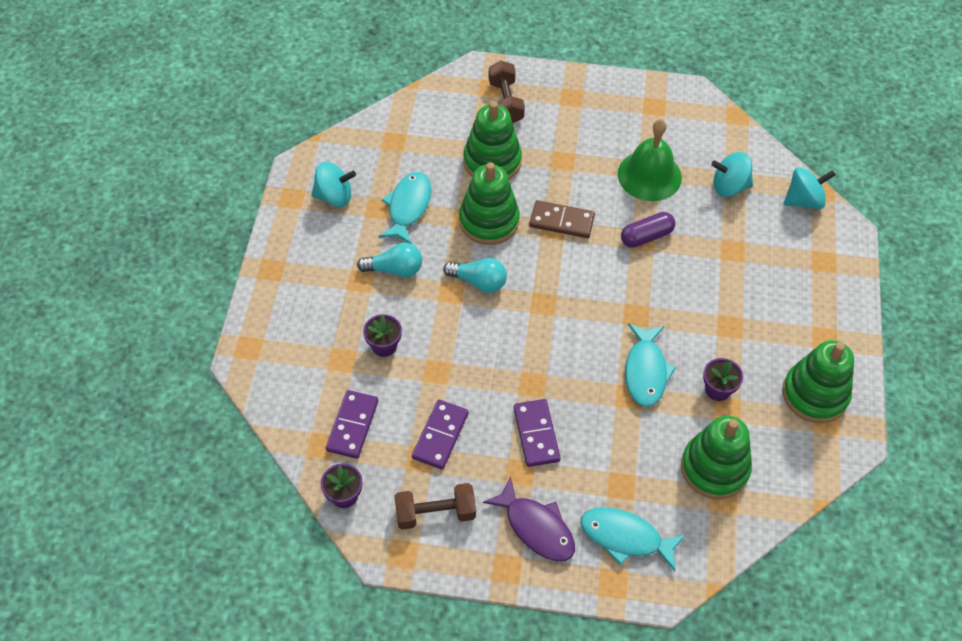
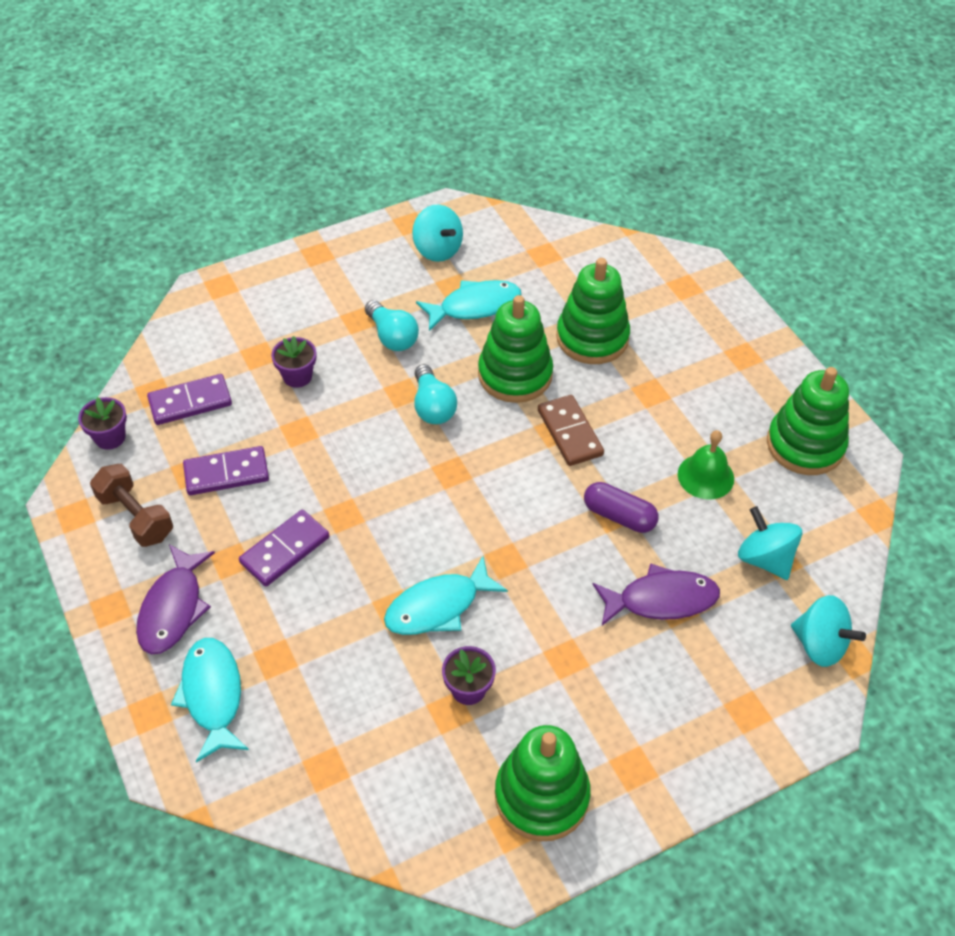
camera: 55 degrees right, 5 degrees down
brown dumbbell [489,61,525,123] -> none
green bell [618,119,682,201] -> green bell [678,430,734,499], size x0.65
green stacking toy [681,416,752,499] -> green stacking toy moved to [767,367,849,475]
none -> purple fish [592,563,720,626]

